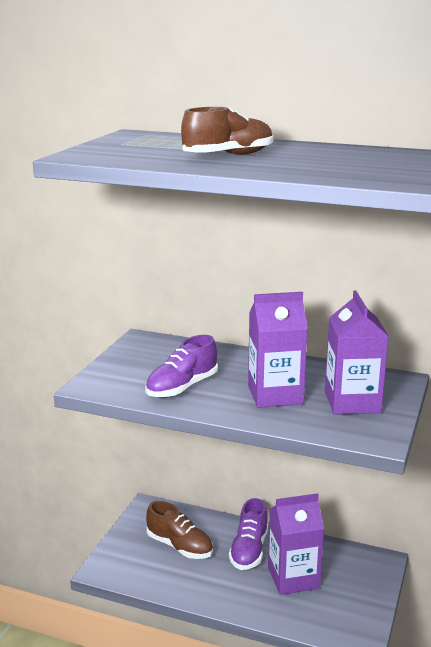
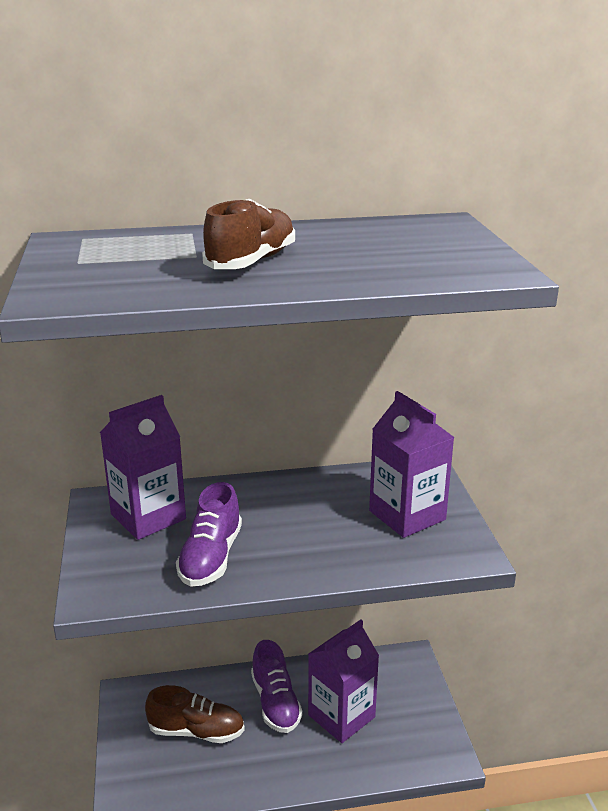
camera: 30 degrees left, 5 degrees up
purple carton [248,292,308,408] -> purple carton moved to [100,395,186,540]

